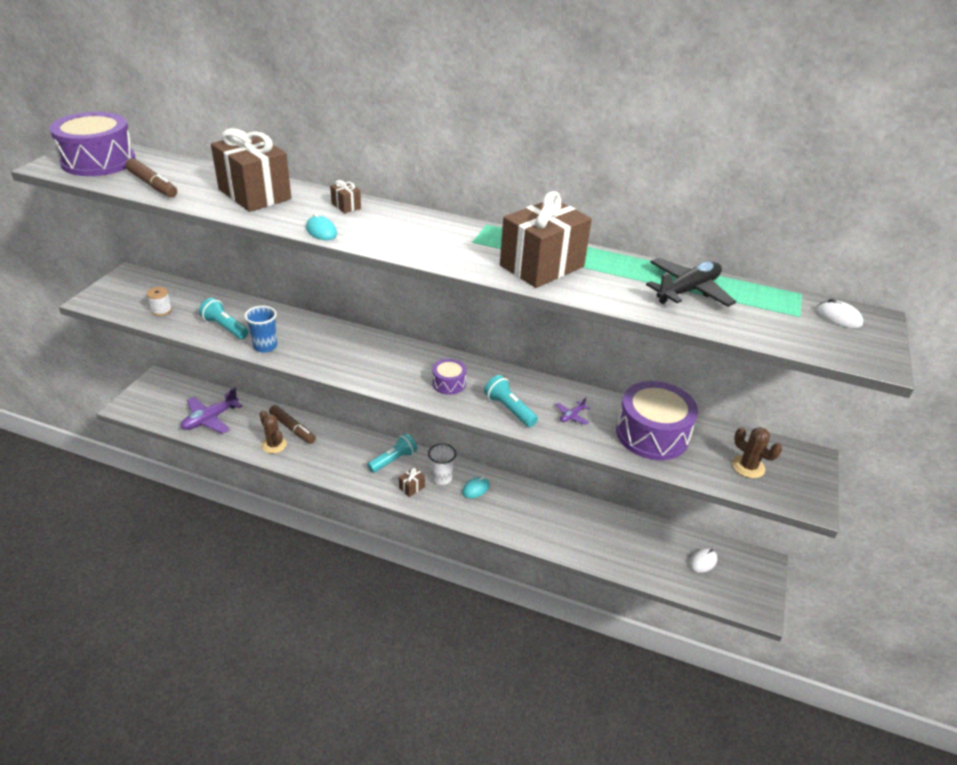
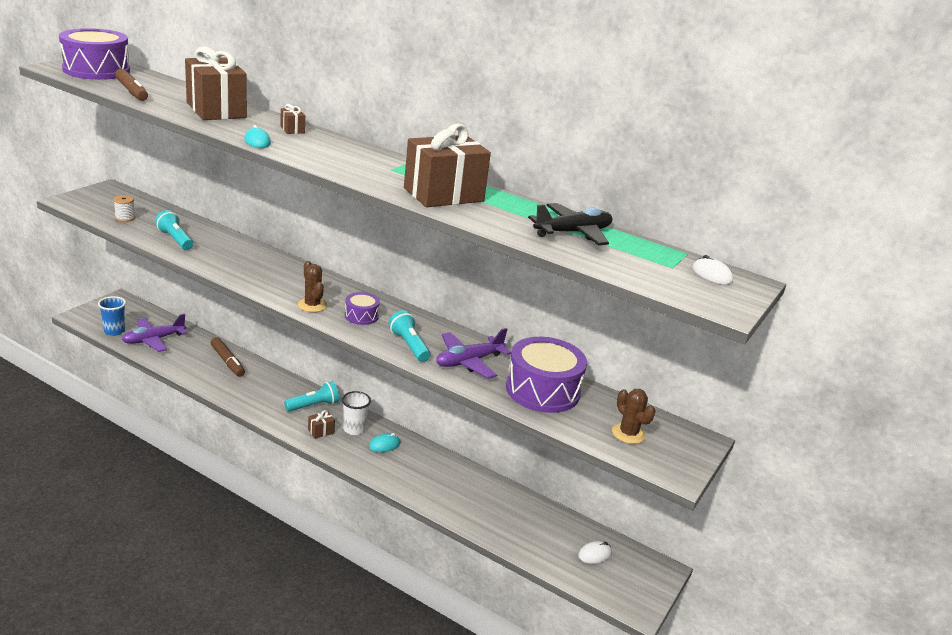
camera: 10 degrees right, 10 degrees down
blue cup [244,306,277,353] -> blue cup moved to [98,296,126,336]
brown cactus [260,410,287,454] -> brown cactus moved to [298,261,327,312]
purple plane [556,397,590,425] -> purple plane [436,328,511,379], size x2.13

